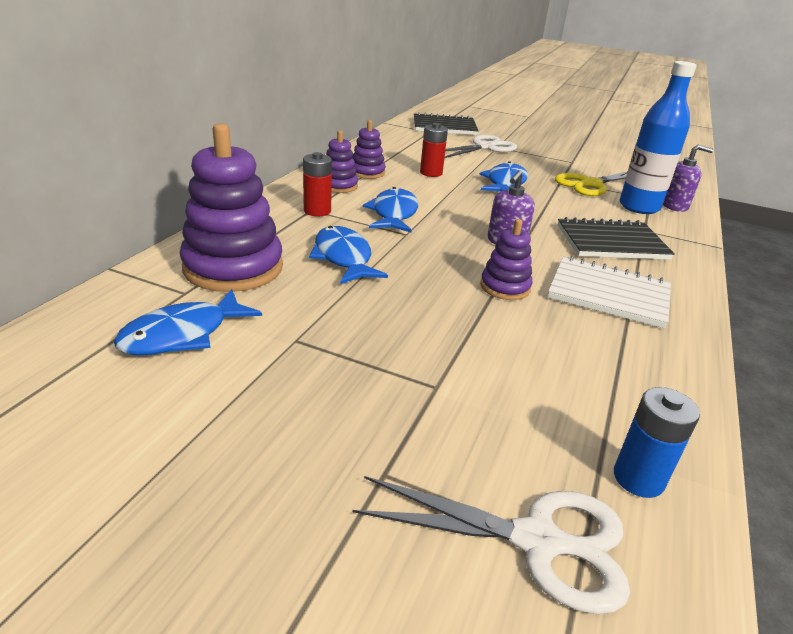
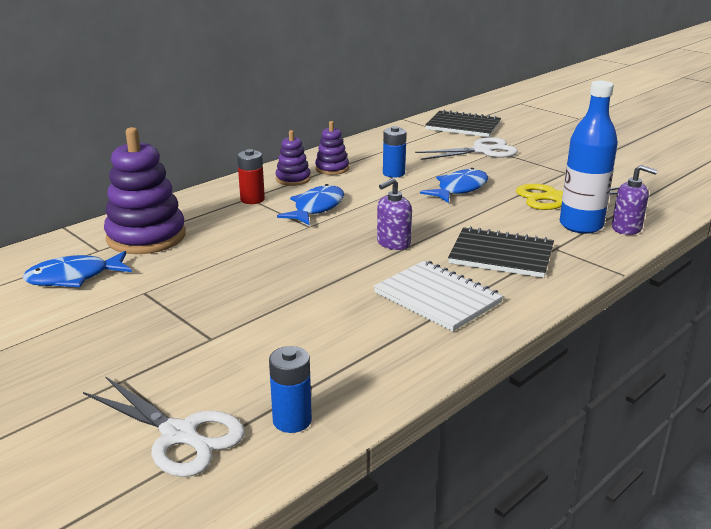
camera: 25 degrees right, 5 degrees down
blue fish [309,226,388,284] -> none
red battery [420,123,448,177] -> blue battery [383,126,407,178]
purple stacking toy [480,219,533,300] -> none

